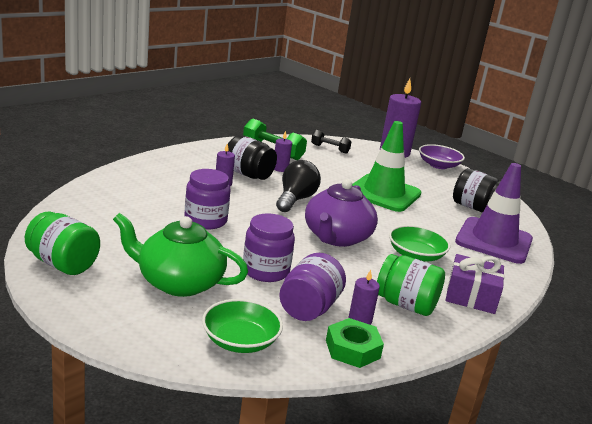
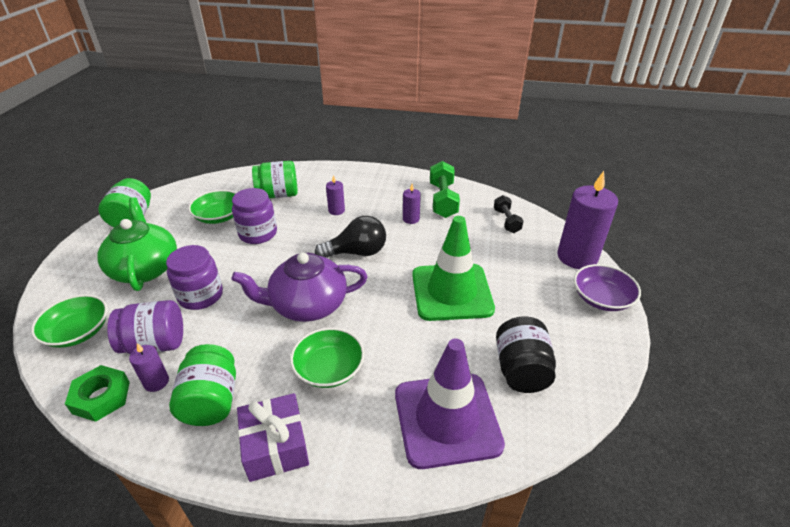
camera: 60 degrees right, 15 degrees up
black jar [228,135,277,180] -> none
none -> green bowl [188,190,236,224]
none -> green jar [252,161,298,198]

